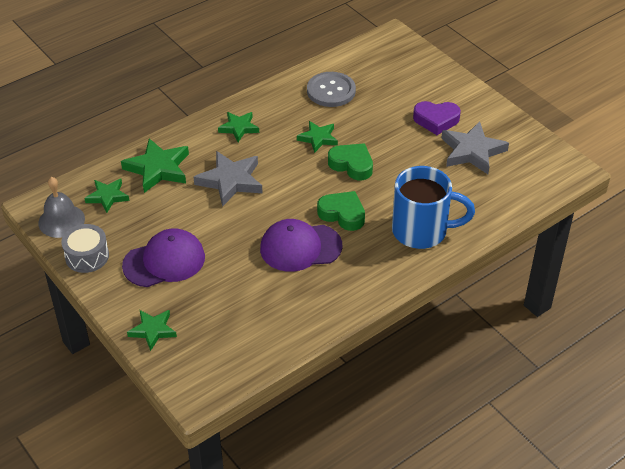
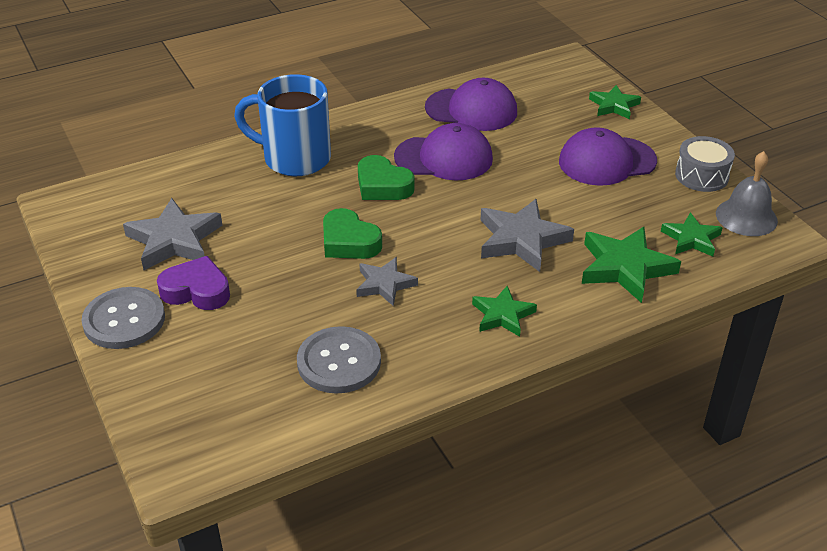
camera: 170 degrees left, 5 degrees down
green star [297,121,338,153] -> grey star [356,257,418,306]
none -> grey button [81,287,165,349]
none -> purple cap [425,78,517,131]

